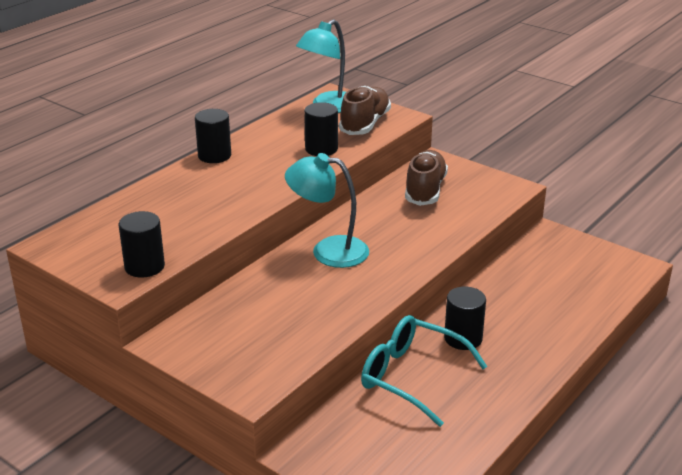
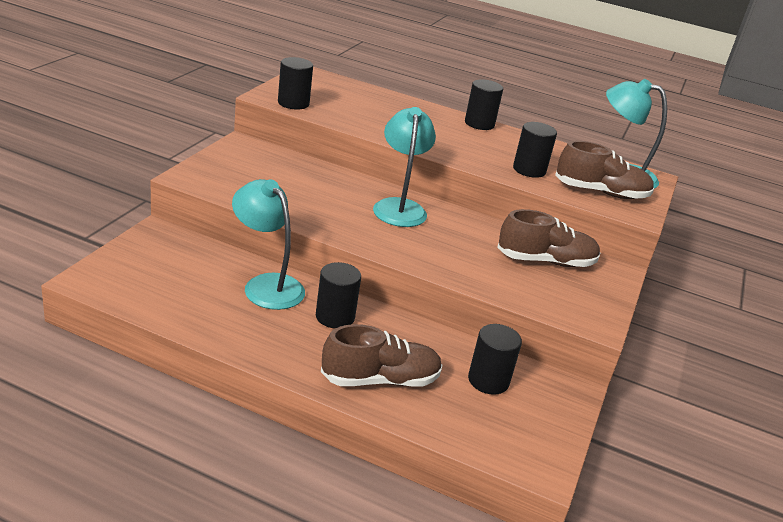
camera: 70 degrees right, 0 degrees up
turquoise glasses [361,315,487,427] -> turquoise lamp [232,179,305,310]
none -> brown shoe [321,324,442,387]
none -> black cylinder [468,324,522,395]

